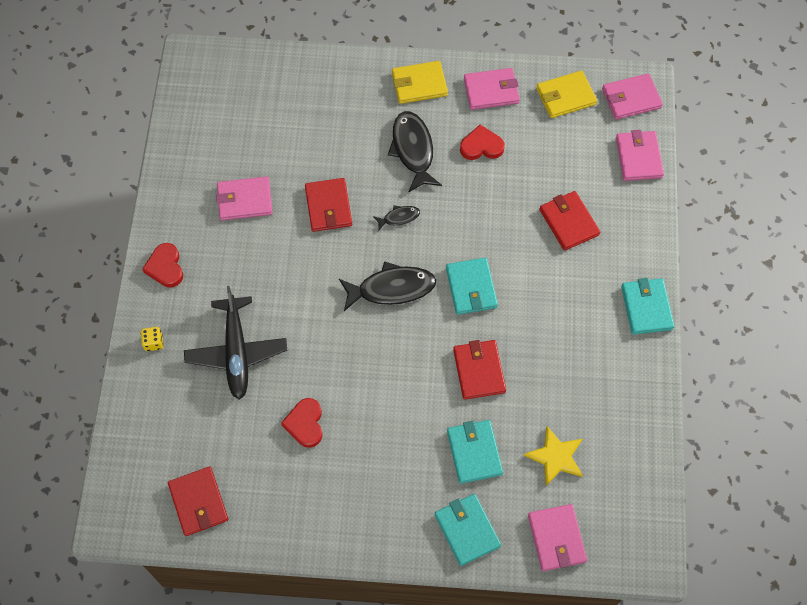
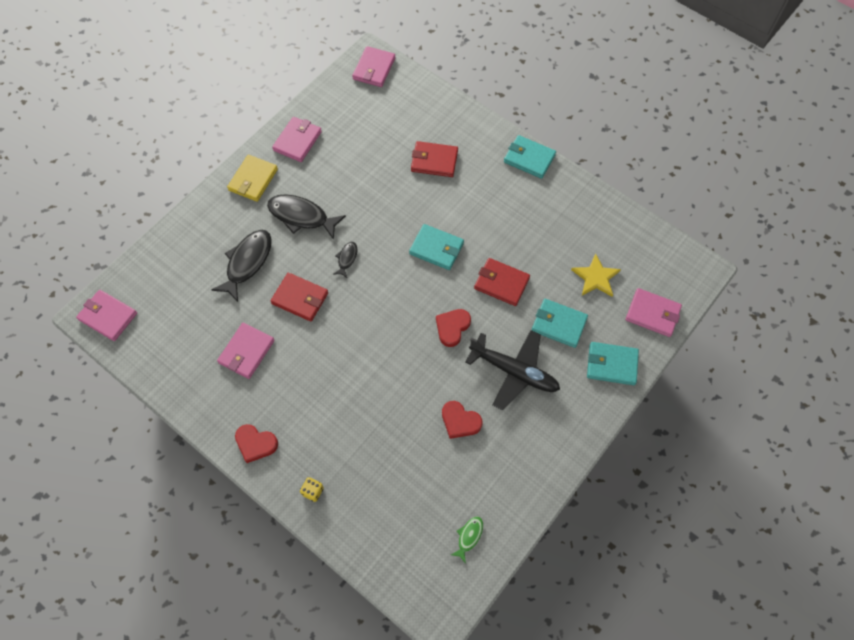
camera: 55 degrees left, 0 degrees up
red wallet [168,466,228,536] -> green fish [451,516,483,564]
black plane [184,286,287,400] -> black plane moved to [465,330,560,410]
black fish [339,261,436,311] -> black fish moved to [212,230,272,302]
red heart [460,125,505,160] -> red heart moved to [436,309,471,347]
yellow wallet [536,71,597,118] -> none
pink wallet [616,130,664,181] -> pink wallet moved to [76,290,137,341]

